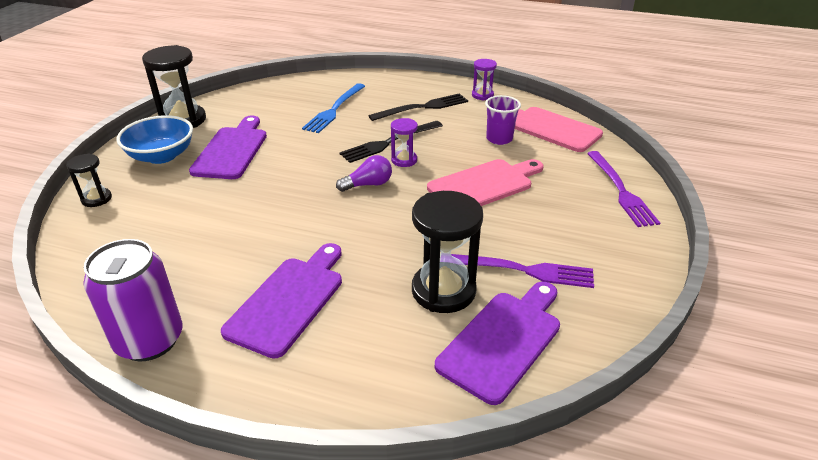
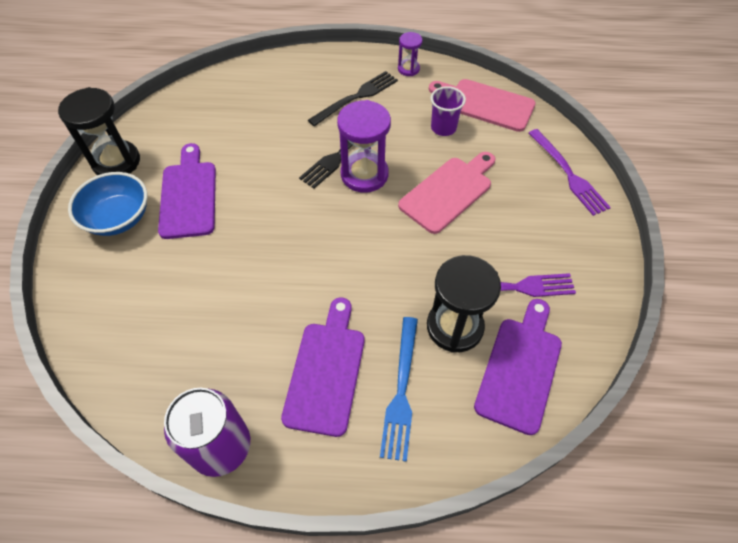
camera: 15 degrees left, 20 degrees up
black hourglass [66,154,112,207] -> none
blue fork [302,83,365,133] -> blue fork moved to [380,317,418,462]
purple light bulb [336,155,392,192] -> none
purple hourglass [391,118,418,167] -> purple hourglass [337,100,391,193], size x1.88

